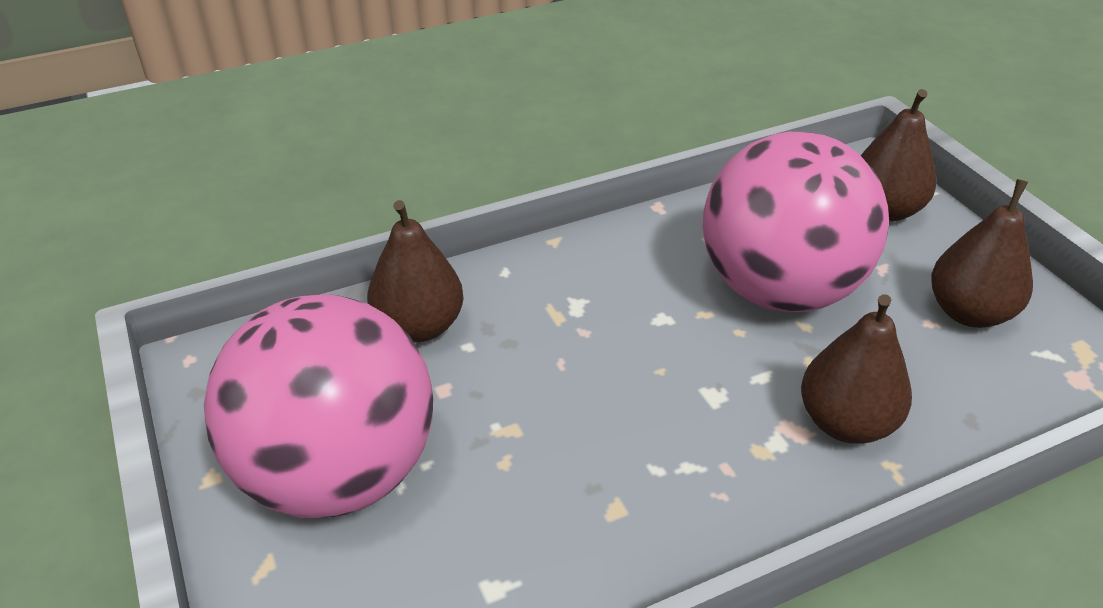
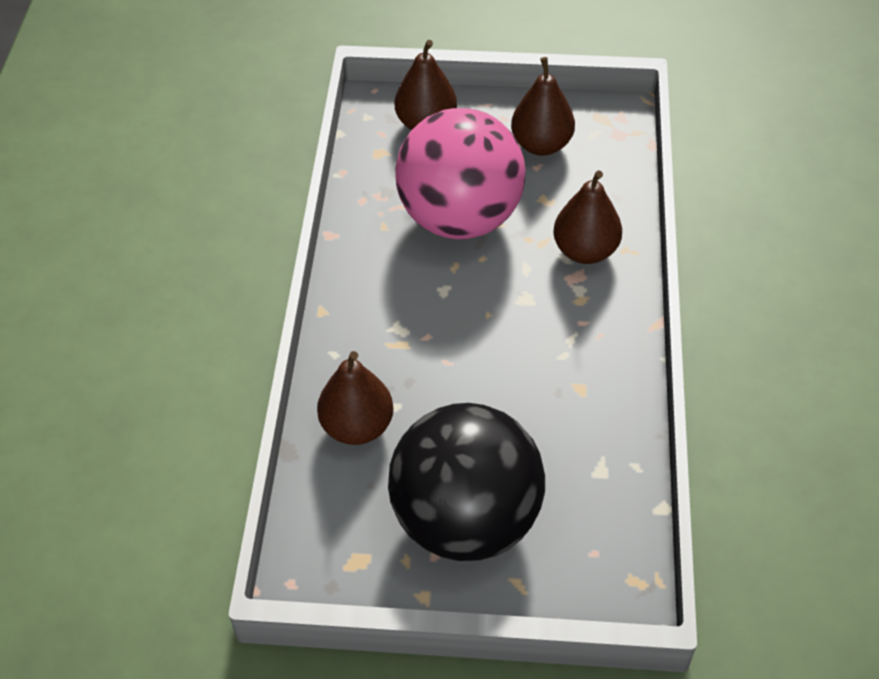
camera: 60 degrees left, 10 degrees up
pink ball [204,294,433,518] -> black ball [388,403,545,561]

